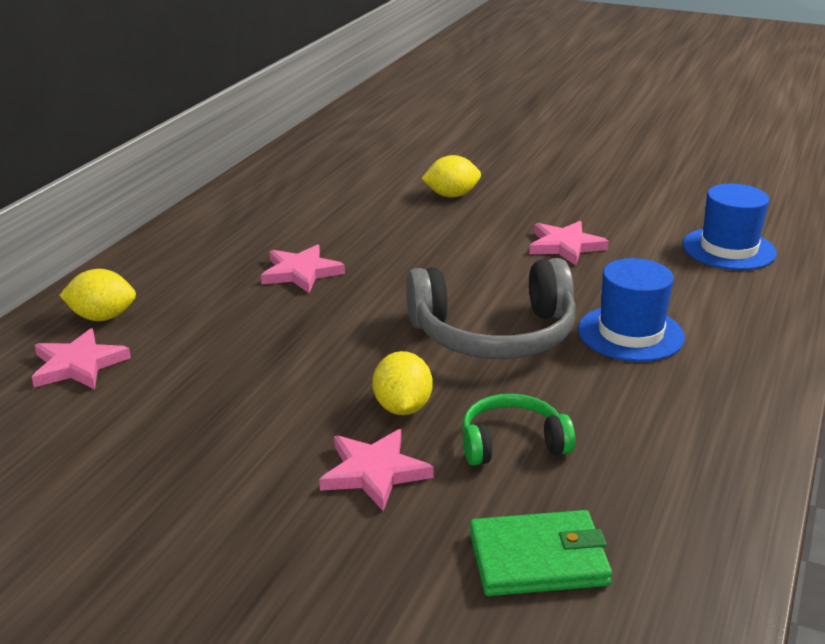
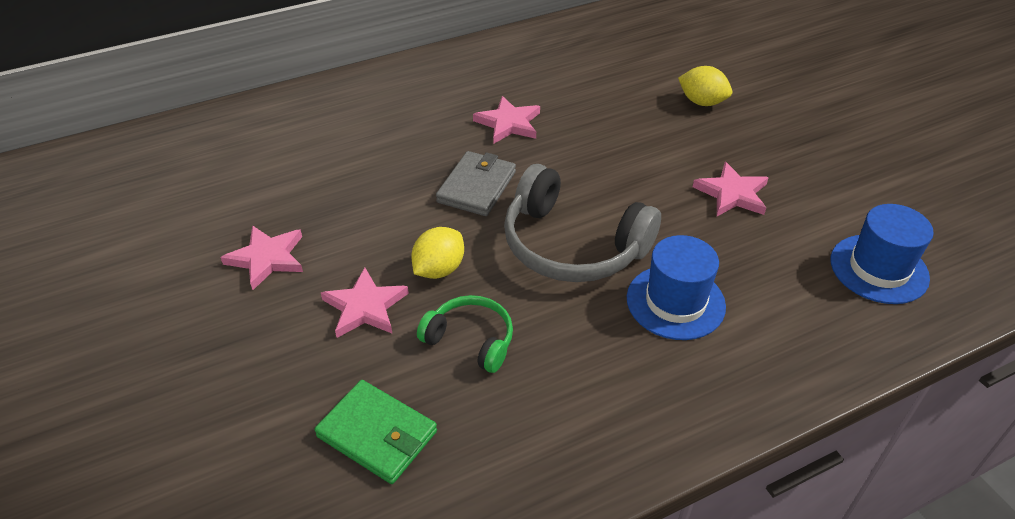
camera: 40 degrees right, 15 degrees up
pink star [32,328,131,389] -> pink star moved to [220,225,303,290]
yellow lemon [59,269,136,321] -> none
none -> grey wallet [436,151,516,216]

